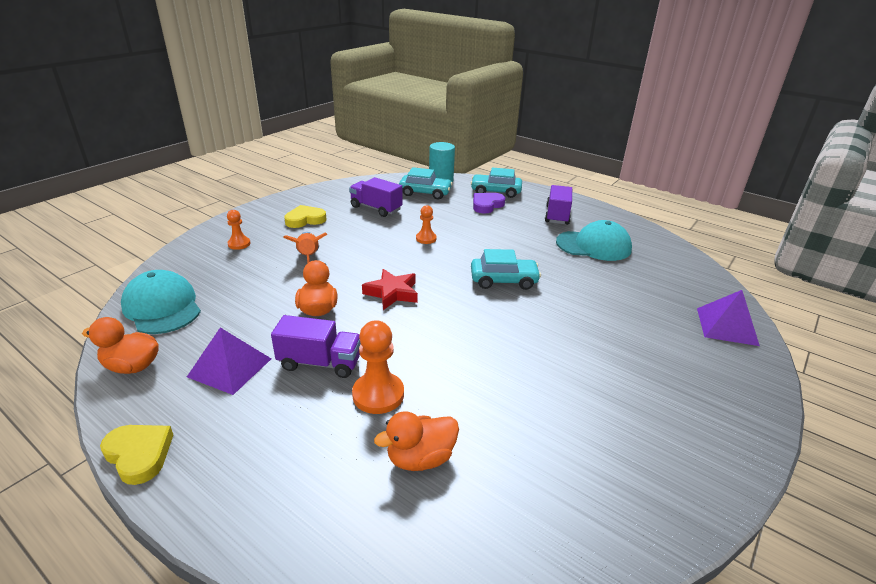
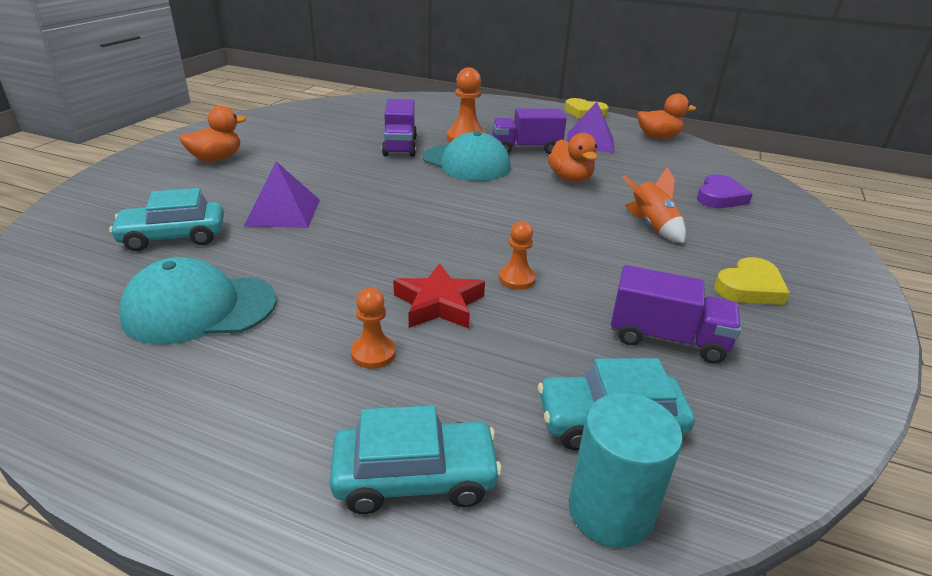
camera: 165 degrees right, 0 degrees up
turquoise cap [121,270,201,334] -> turquoise cap moved to [423,131,511,181]
orange pawn [227,210,250,250] -> orange pawn moved to [351,288,396,369]
red star [362,269,418,310] -> red star moved to [393,263,485,328]
orange duck [374,411,459,471] -> orange duck moved to [179,106,246,162]
turquoise car [471,249,541,290] -> turquoise car moved to [109,188,224,251]
purple heart [473,193,505,214] -> purple heart moved to [697,174,753,208]
purple truck [545,185,572,225] -> purple truck moved to [382,99,417,157]
purple pyramid [697,290,760,346] -> purple pyramid moved to [244,161,320,228]

